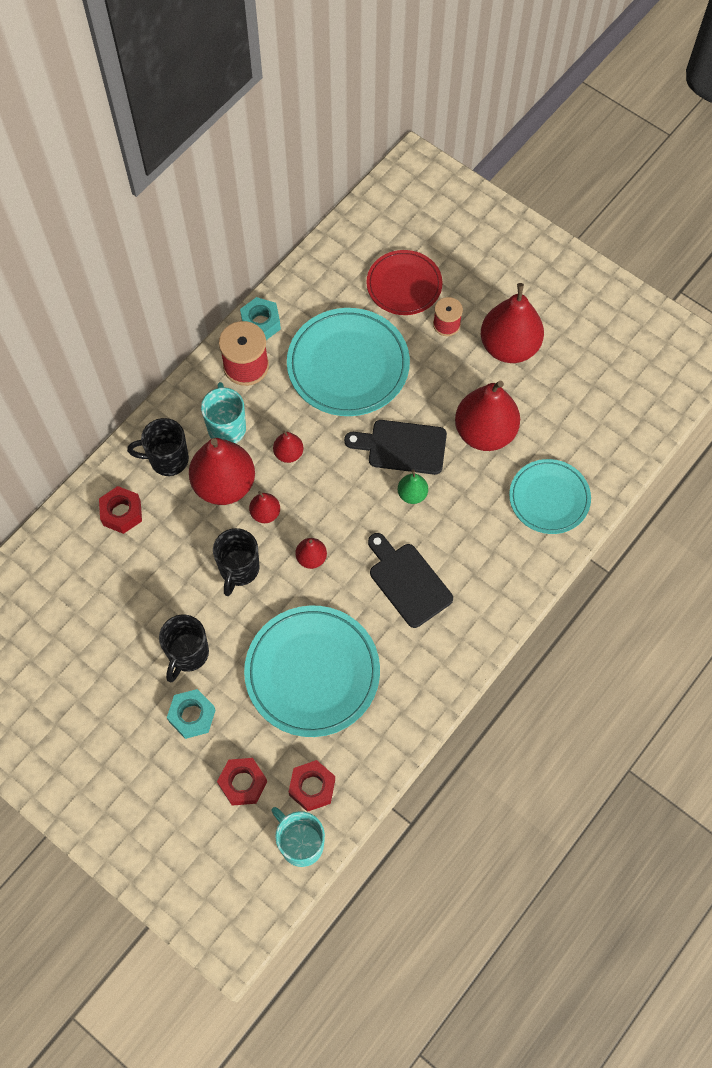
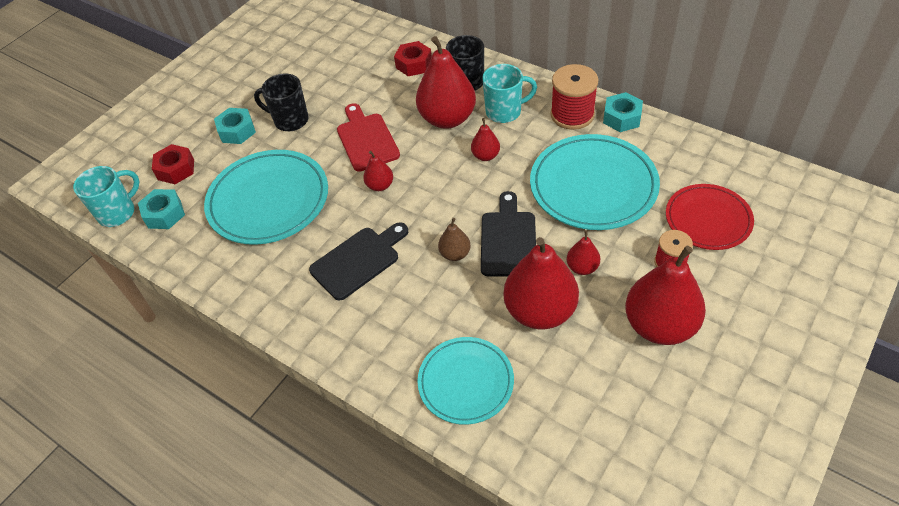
camera: 90 degrees right, 15 degrees down
black mug [213,528,260,596] -> red cutting board [337,103,400,172]
red pear [249,491,280,523] -> red pear moved to [567,230,600,275]
red nut [289,760,335,812] -> turquoise nut [138,189,185,229]
green pear [397,470,428,504] -> brown pear [438,218,471,261]

